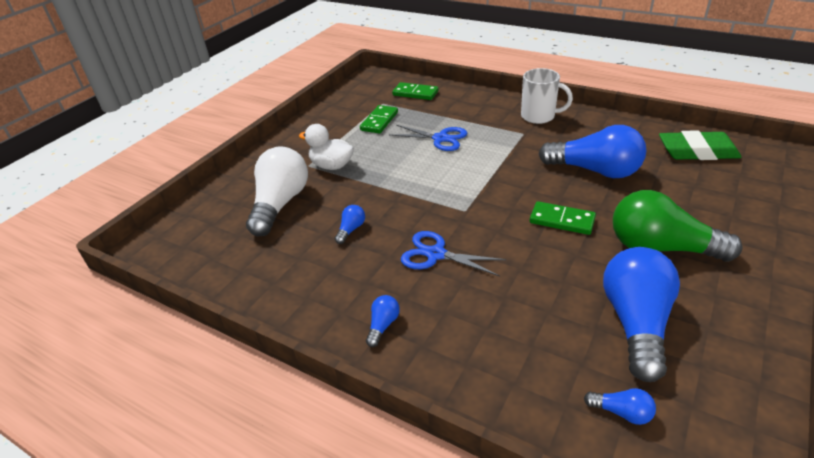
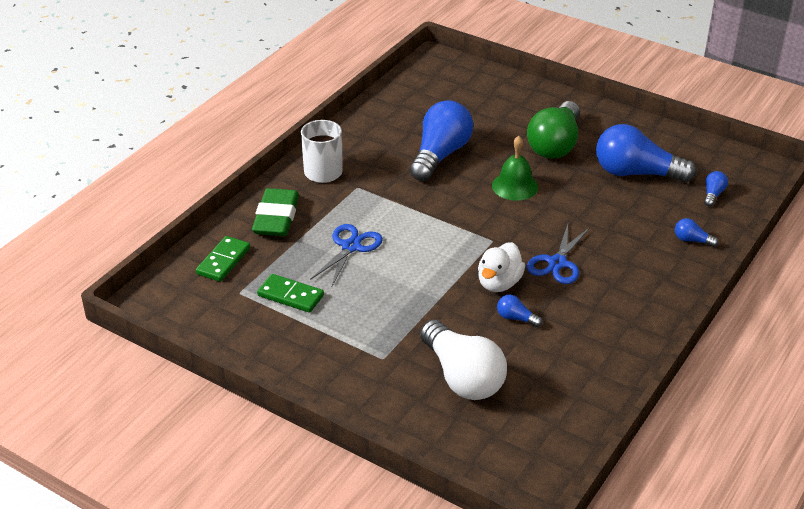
camera: 90 degrees left, 0 degrees up
white light bulb [246,146,308,236] -> white light bulb turned 135 degrees counterclockwise [420,320,507,400]
white duck [299,124,354,170] -> white duck moved to [478,242,525,292]
blue light bulb [366,295,400,347] -> blue light bulb moved to [675,218,719,247]
green domino [530,201,596,235] -> green bell [492,136,538,201]
green eraser [659,130,741,160] -> green eraser moved to [252,188,299,236]

